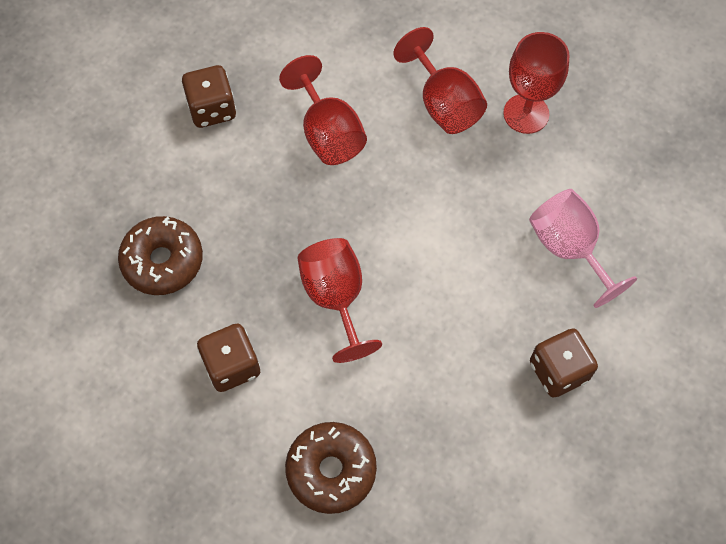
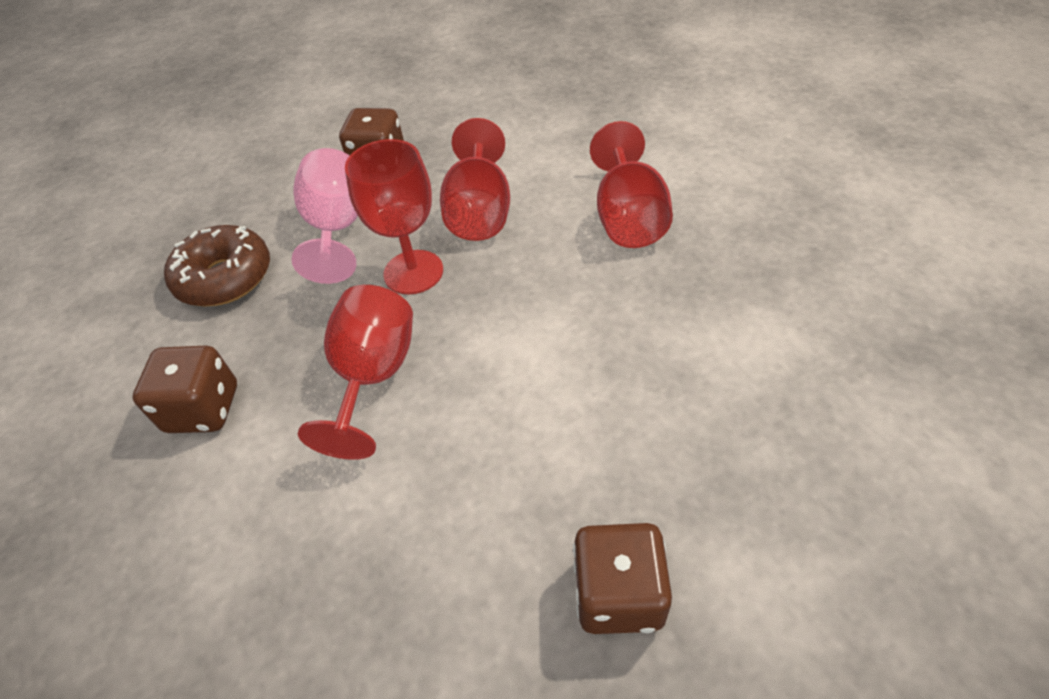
camera: 30 degrees right, 15 degrees down
brown donut [285,422,377,514] -> none
red goblet [503,32,570,134] -> red goblet moved to [345,139,443,294]
pink goblet [529,189,637,308] -> pink goblet moved to [292,148,358,284]

